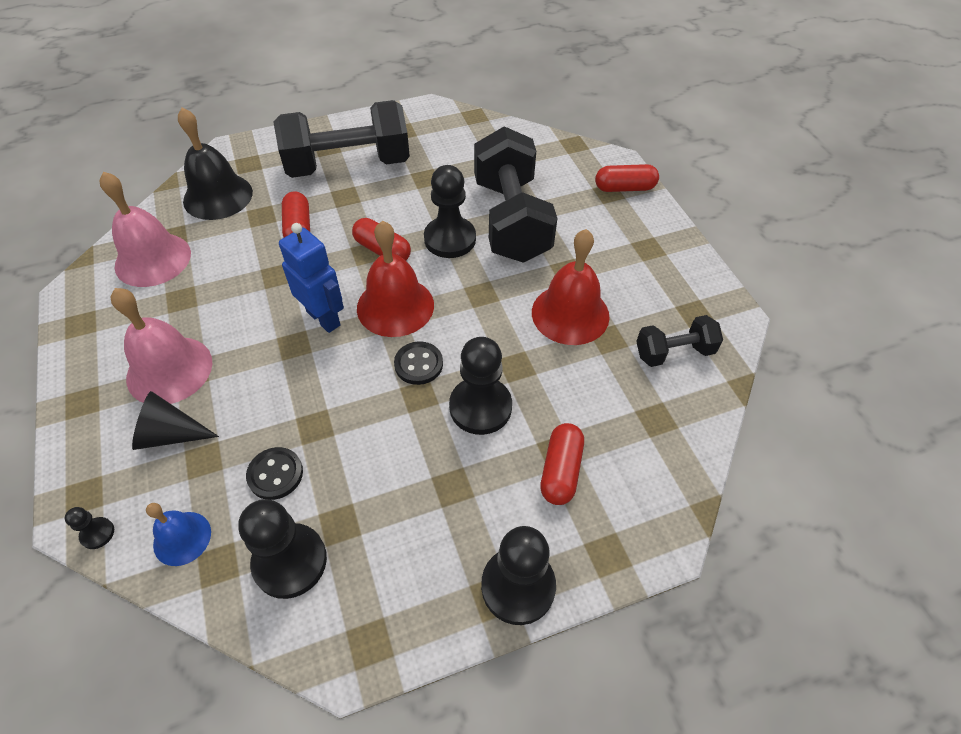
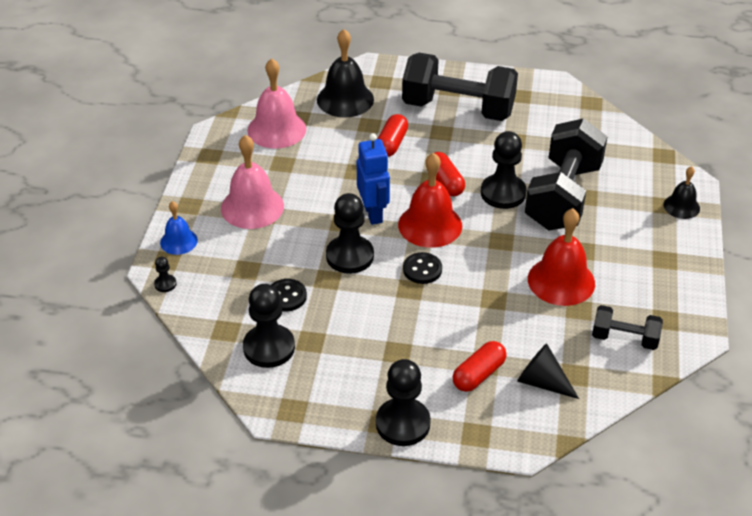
camera: 30 degrees right, 10 degrees down
black cone [132,391,219,450] -> black cone moved to [517,343,579,399]
blue bell [146,503,211,566] -> blue bell moved to [160,201,198,255]
black pawn [449,337,512,435] -> black pawn moved to [326,193,374,274]
red capsule [595,164,659,192] -> black bell [663,166,700,219]

